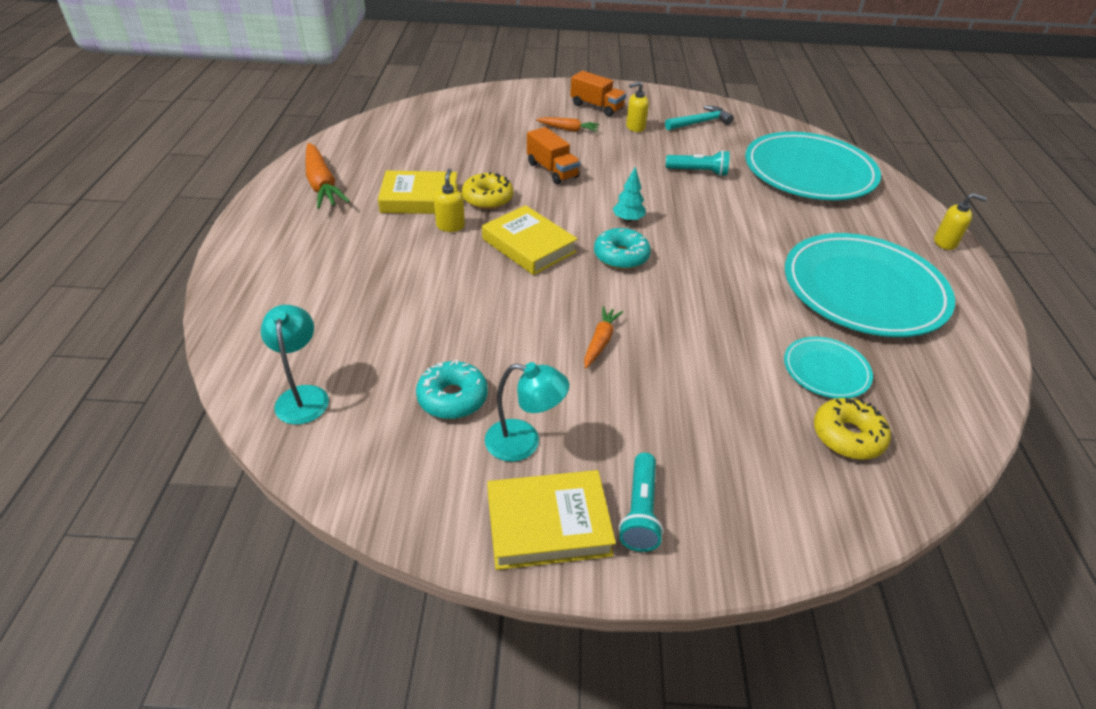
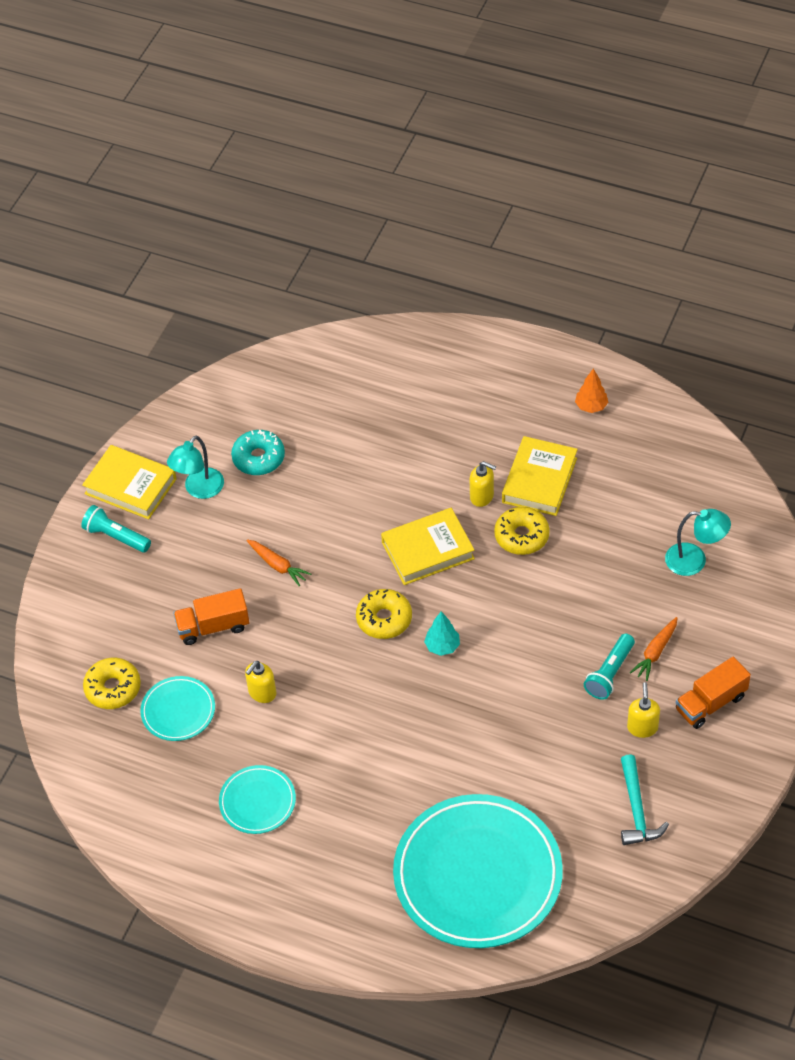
camera: 115 degrees right, 10 degrees up
turquoise lamp [261,305,329,424] -> turquoise lamp moved to [665,509,731,576]
orange carrot [305,143,350,209] -> orange tree [575,369,608,413]
yellow book [487,470,616,570] -> yellow book turned 75 degrees counterclockwise [82,445,177,519]
orange truck [527,127,580,184] -> orange truck moved to [173,588,250,645]
turquoise donut [594,228,651,269] -> yellow donut [356,589,412,639]
turquoise flashlight [666,150,730,176] -> turquoise flashlight moved to [584,634,635,700]
turquoise plate [785,233,955,337] -> turquoise plate [219,765,296,834], size x0.47
yellow soap dispenser [934,193,987,250] -> yellow soap dispenser moved to [245,661,276,703]

